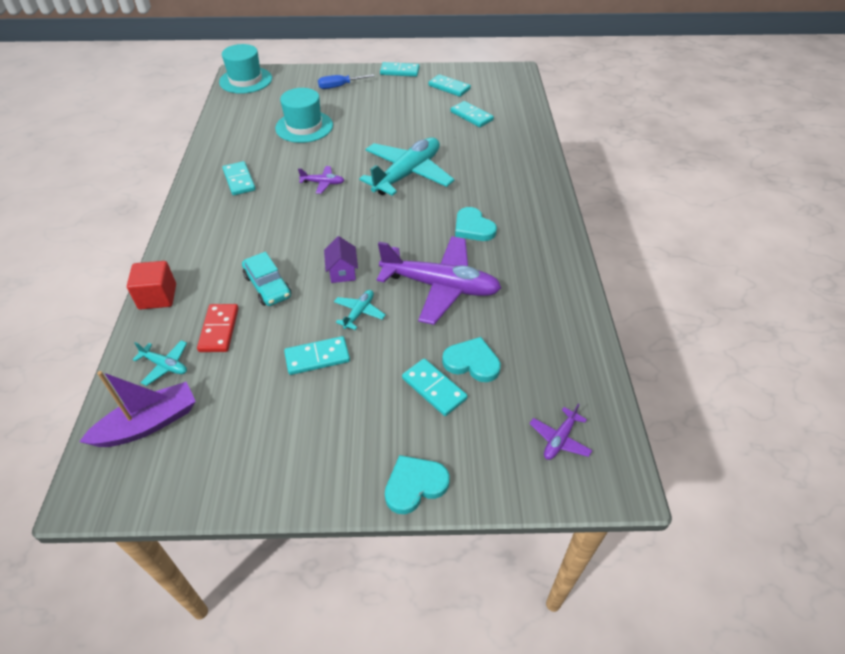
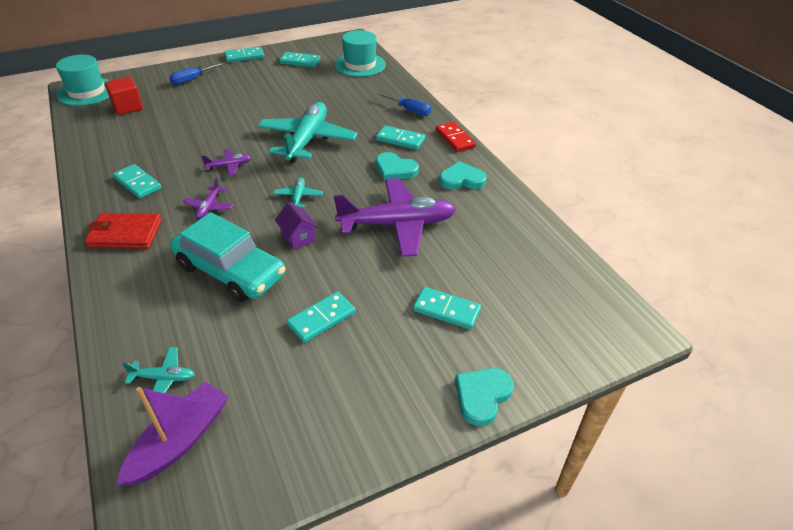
camera: 25 degrees left, 5 degrees down
red cube [127,261,176,310] -> red cube moved to [105,77,143,115]
red domino [197,304,239,352] -> red domino moved to [436,122,476,152]
turquoise car [242,252,291,306] -> turquoise car [170,212,285,302], size x1.66
turquoise hat [275,88,333,143] -> turquoise hat moved to [335,30,386,77]
turquoise plane [334,290,386,330] -> turquoise plane moved to [273,177,323,208]
turquoise heart [442,337,501,382] -> turquoise heart moved to [439,161,487,190]
turquoise domino [451,101,494,127] -> turquoise domino moved to [376,125,425,150]
purple plane [529,403,592,460] -> purple plane moved to [183,178,233,219]
none -> red wallet [84,213,162,249]
none -> blue screwdriver [378,92,431,116]

